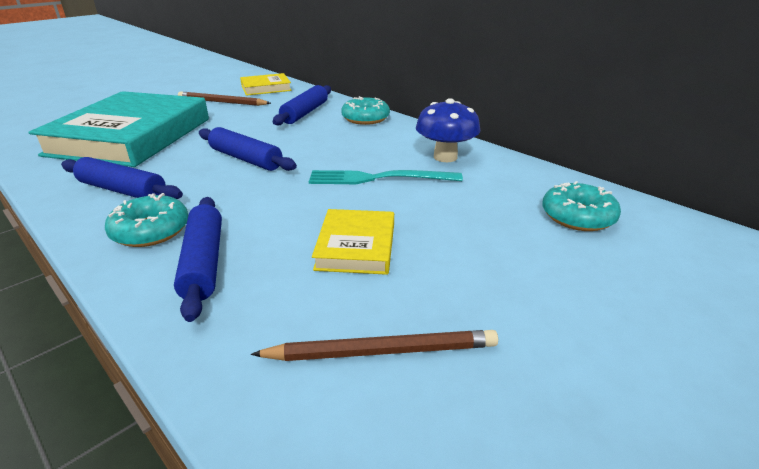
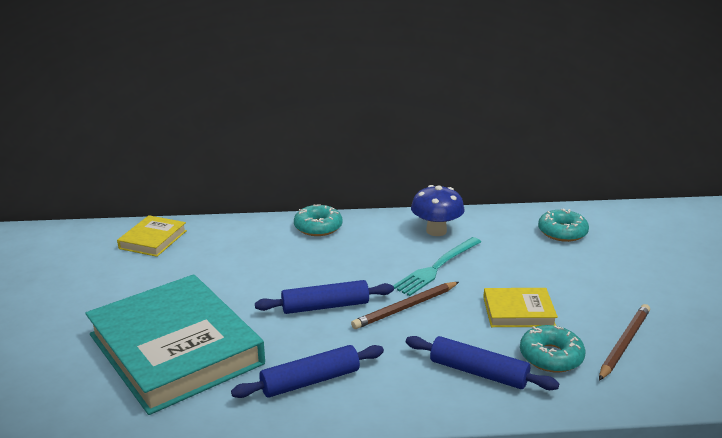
camera: 50 degrees left, 5 degrees down
turquoise donut [105,193,188,247] -> turquoise donut moved to [520,325,585,373]
brown pencil [178,92,271,106] -> brown pencil moved to [351,282,459,329]
blue rolling pin [272,85,331,125] -> none
yellow book [312,209,394,275] -> yellow book turned 45 degrees counterclockwise [483,288,558,327]

